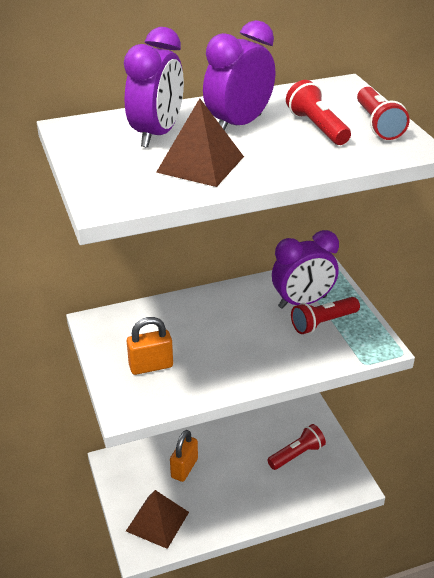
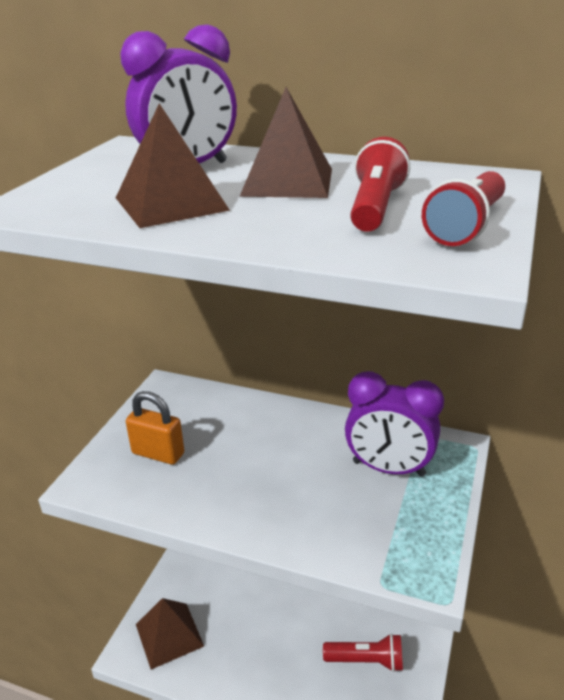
camera: 40 degrees right, 5 degrees down
orange padlock [170,430,198,482] -> none
purple clock [203,20,275,130] -> brown pyramid [239,87,332,198]
red flashlight [291,297,360,334] -> none

